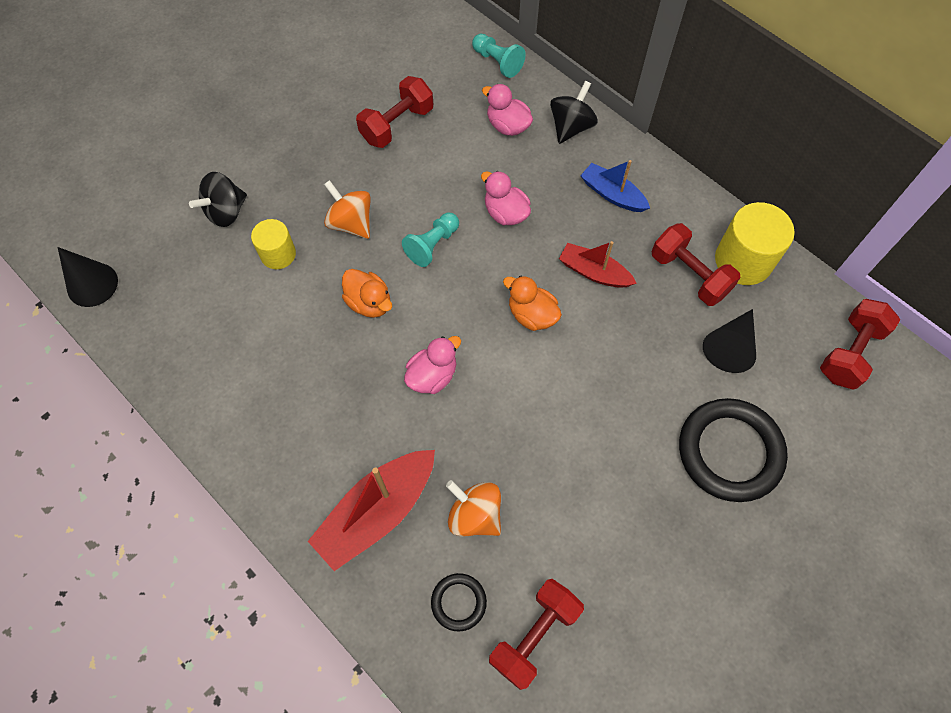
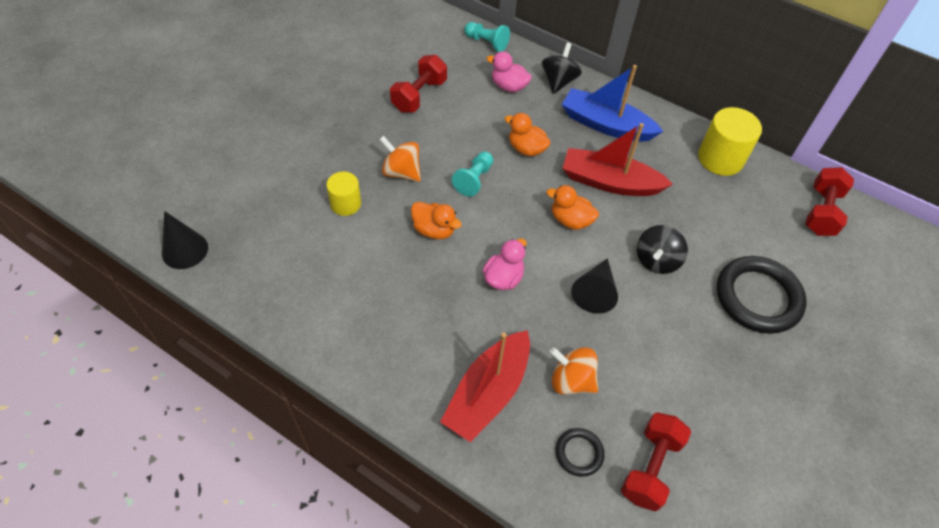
camera: 15 degrees left, 10 degrees down
black spinning top [189,172,247,227] -> black spinning top moved to [637,225,688,274]
pink duck [481,171,531,225] -> orange duck [505,113,551,156]
red boat [559,241,637,288] -> red boat [562,123,673,196], size x1.64
blue boat [580,160,650,212] -> blue boat [562,65,664,141], size x1.64
red dumbbell [652,223,740,306] -> none
black cone [703,309,756,373] -> black cone moved to [571,258,618,314]

